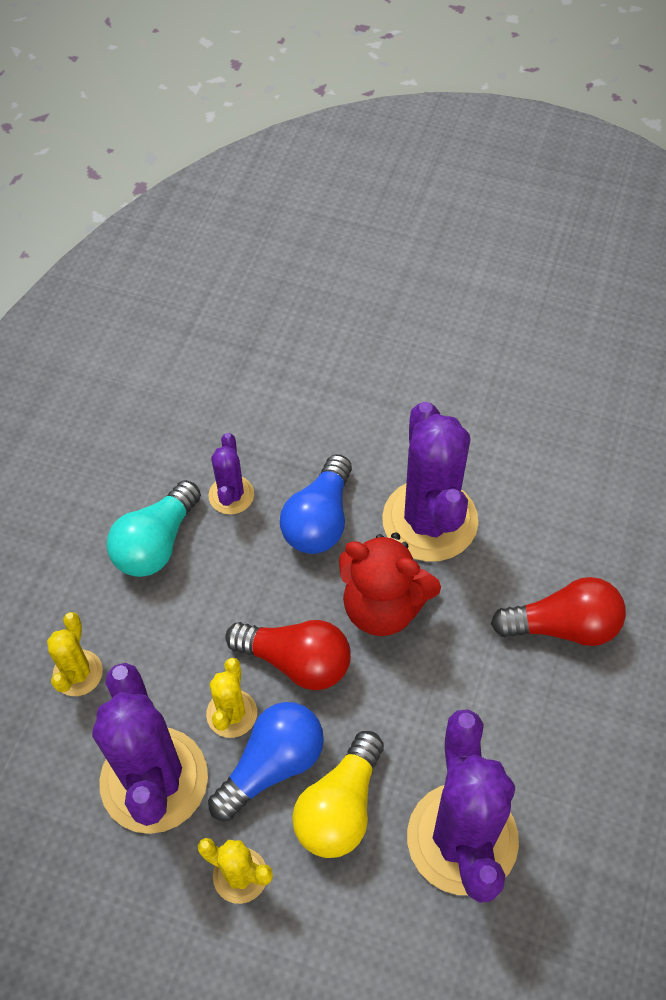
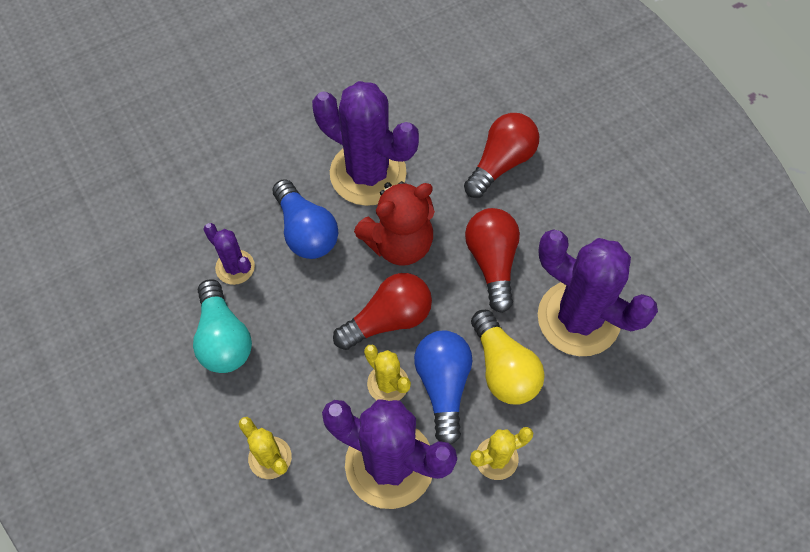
camera: 50 degrees left, 5 degrees up
none -> red light bulb [465,208,520,313]

